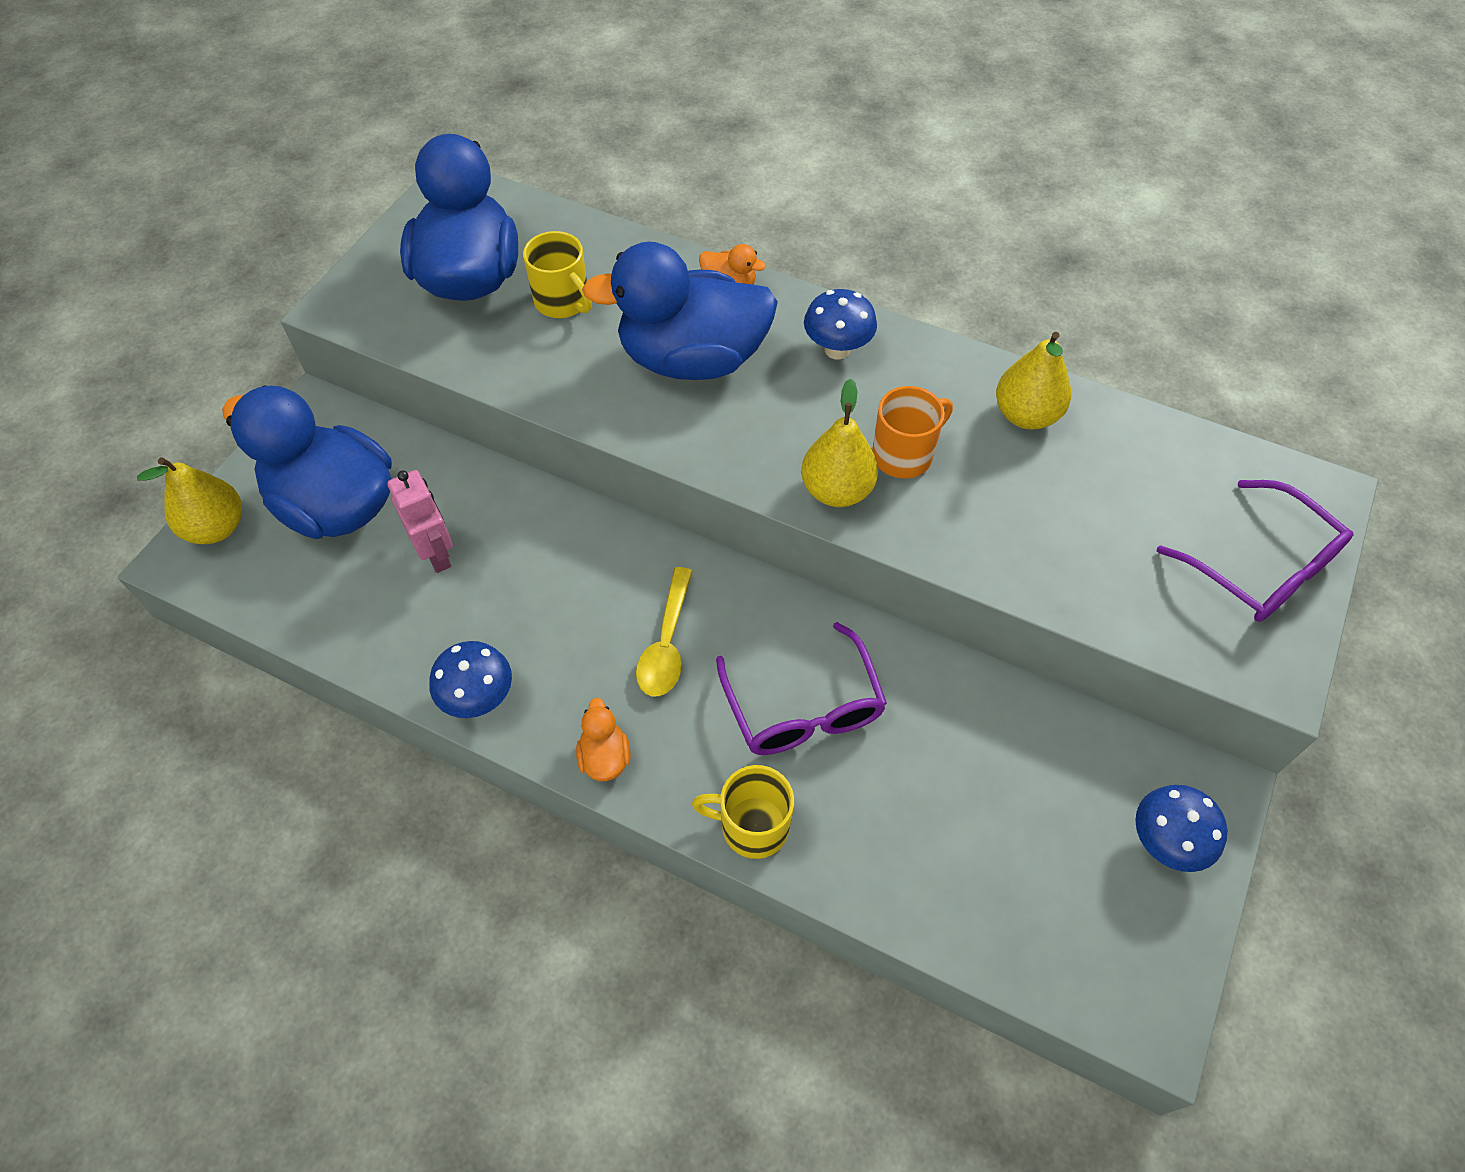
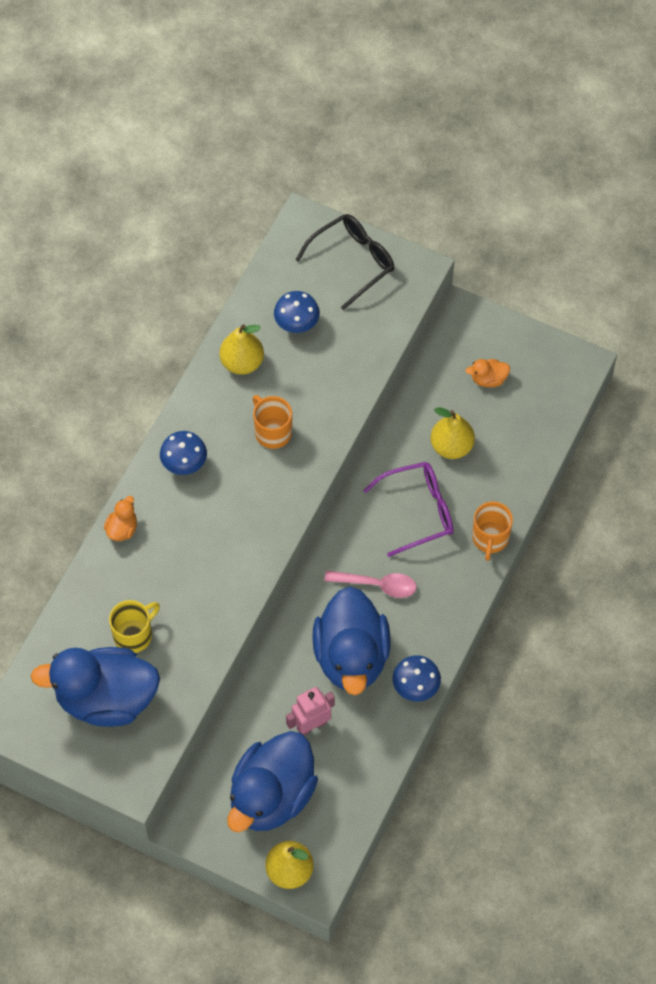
camera: 90 degrees left, 5 degrees up
orange duck [576,698,631,781] -> orange duck moved to [466,359,510,387]
blue duck [582,242,778,380] -> blue duck moved to [312,586,391,695]
yellow spoon [636,567,693,697] -> pink spoon [324,570,417,598]
yellow mug [692,765,794,859] -> orange mug [472,502,513,561]
yellow pear [801,379,878,507] -> yellow pear moved to [431,408,475,459]
blue mushroom [1135,785,1227,872] -> blue mushroom moved to [274,291,320,333]
purple glasses [1157,480,1353,622] -> black glasses [296,214,394,310]

